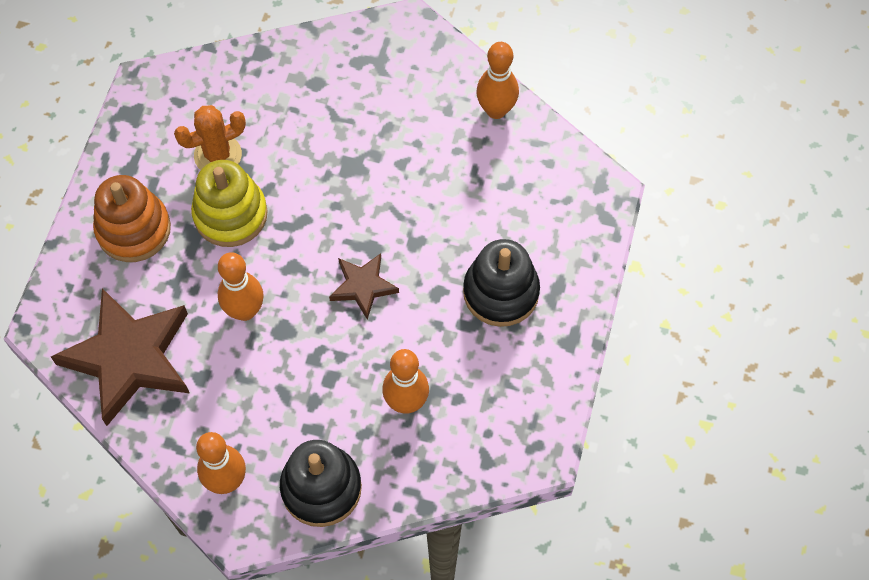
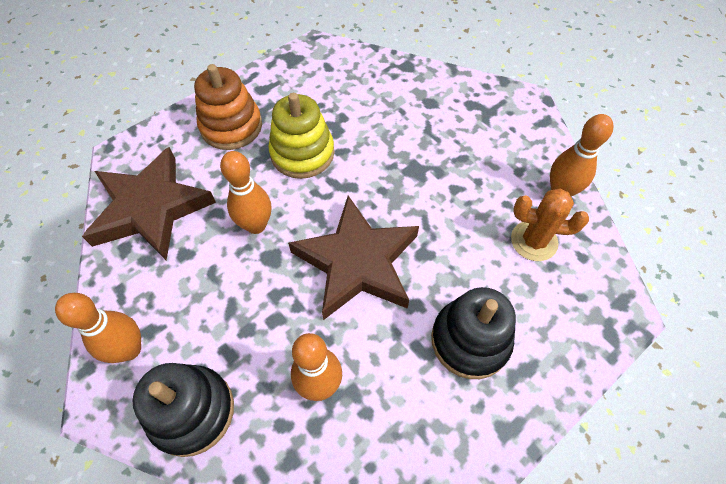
camera: 35 degrees right, 5 degrees down
orange cactus [174,105,246,170] -> orange cactus moved to [511,188,589,261]
brown star [329,253,399,320] -> brown star [288,196,419,320], size x1.96

